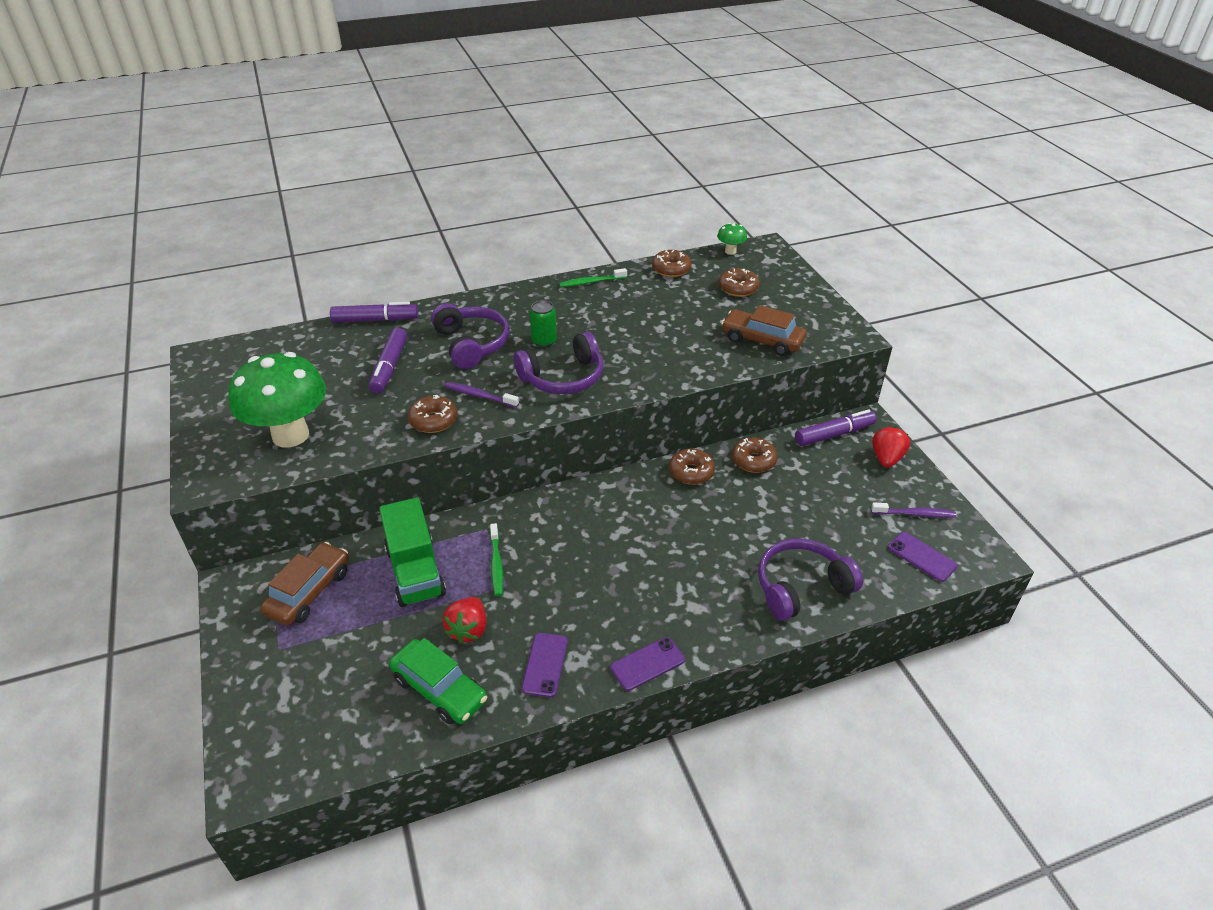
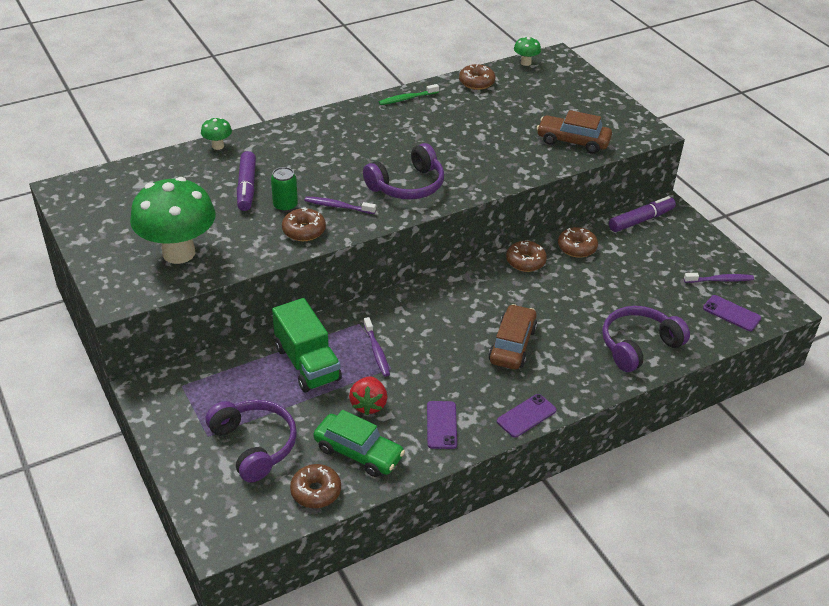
camera: 10 degrees left, 0 degrees up
brown car [260,542,349,626] -> brown car moved to [488,304,537,370]
purple marker [330,302,418,323] -> green mushroom [201,117,232,150]
purple headphones [431,303,510,369] -> purple headphones moved to [206,400,297,483]
green toothbrush [490,523,503,596] -> purple toothbrush [364,317,390,377]
green can [530,300,557,348] -> green can moved to [271,167,298,212]
brown donut [719,268,760,297] -> brown donut moved to [290,464,341,508]
red strawberry [872,427,910,468] -> none

